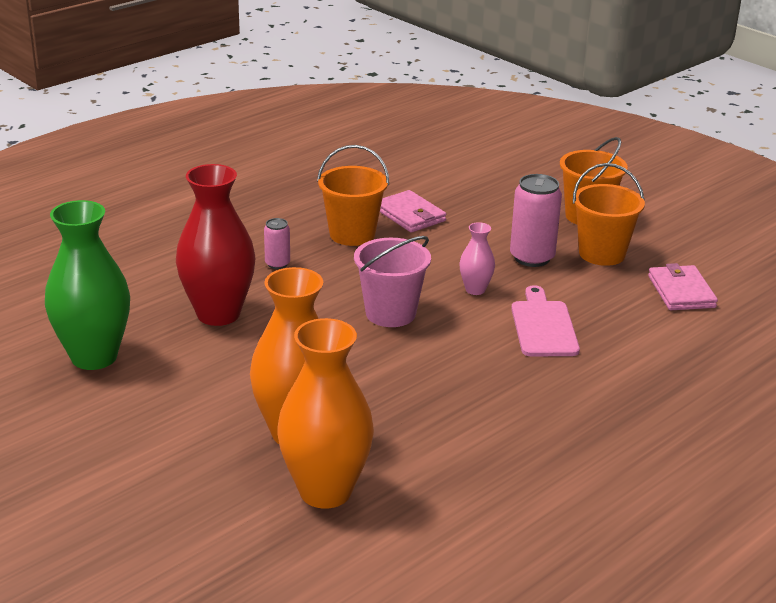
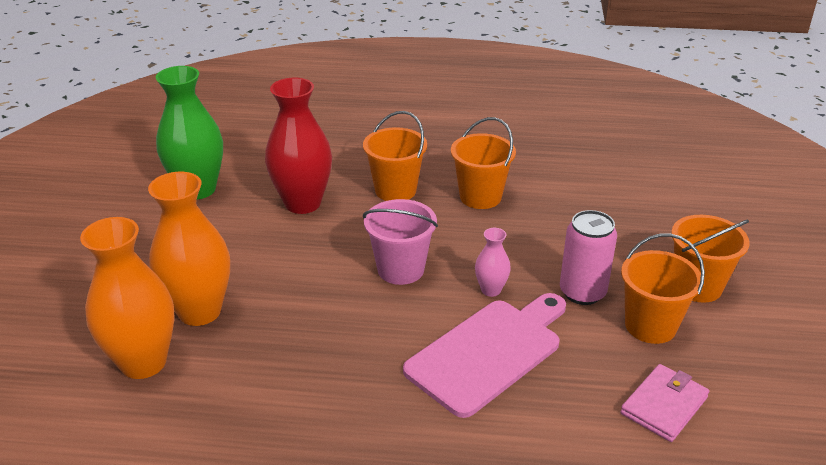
camera: 50 degrees right, 5 degrees up
pink can [264,218,290,269] -> orange bucket [363,111,427,201]
pink wallet [380,190,446,232] -> none
pink cutting board [511,285,580,357] -> pink cutting board [403,293,566,418], size x1.53

